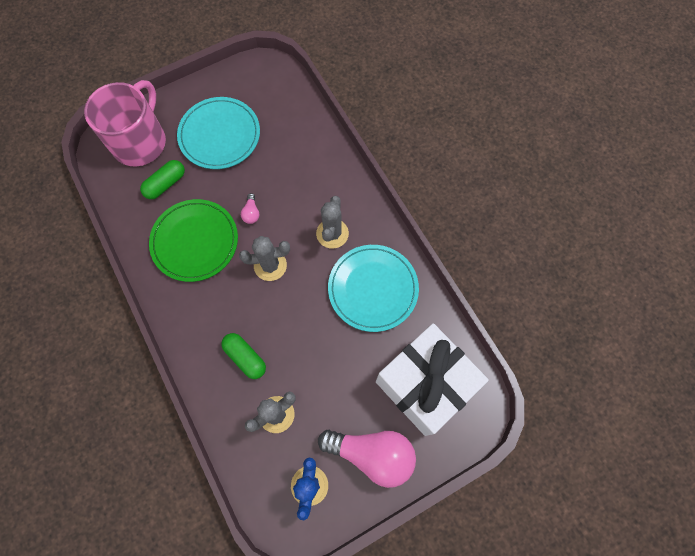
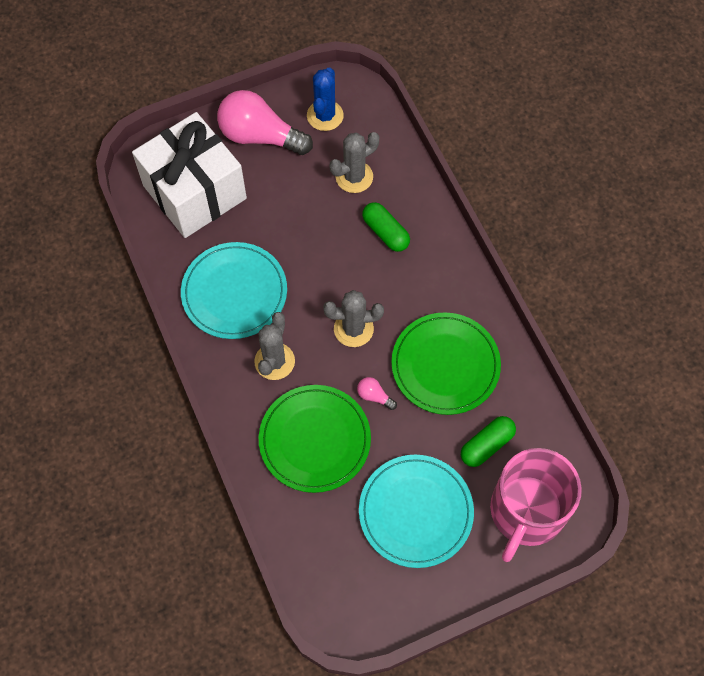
camera: 175 degrees left, 5 degrees down
pink light bulb [241,193,259,224] -> pink light bulb turned 60 degrees counterclockwise [357,377,397,410]
none -> green plate [259,385,371,493]

